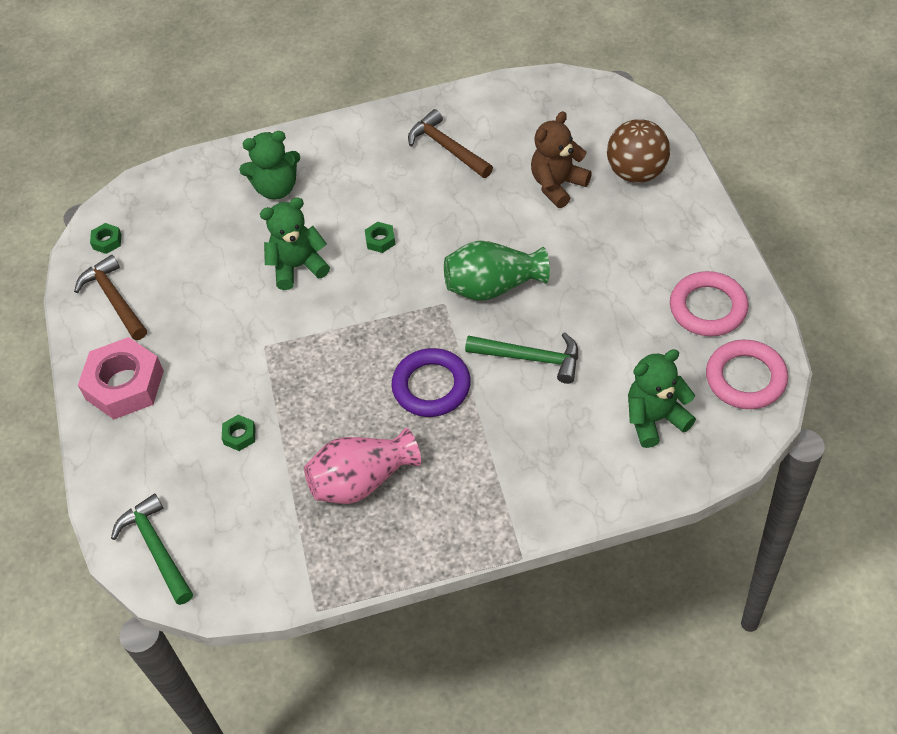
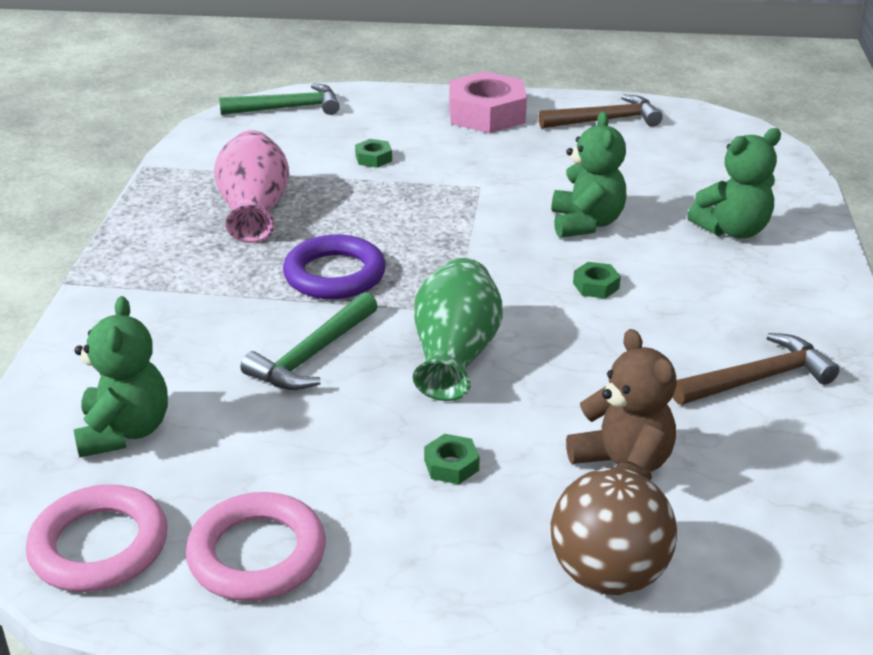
camera: 105 degrees right, 20 degrees down
green nut [90,223,122,254] -> green nut moved to [424,434,480,484]
green teddy bear [239,131,300,200] -> green teddy bear turned 120 degrees counterclockwise [687,128,781,239]

